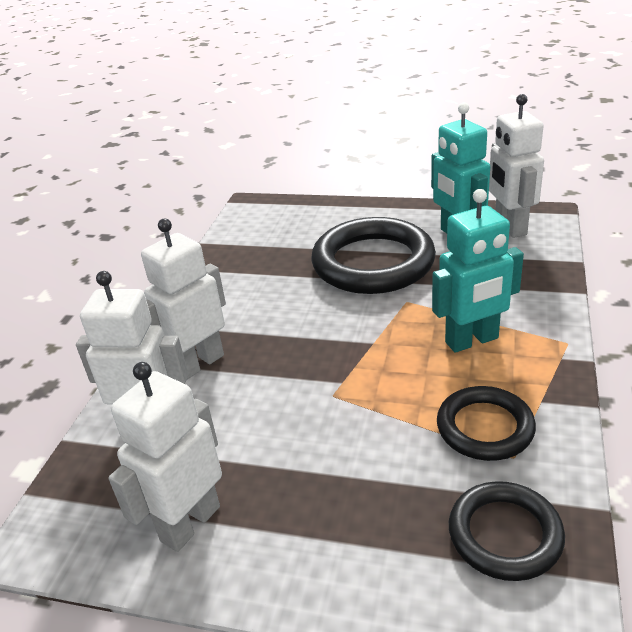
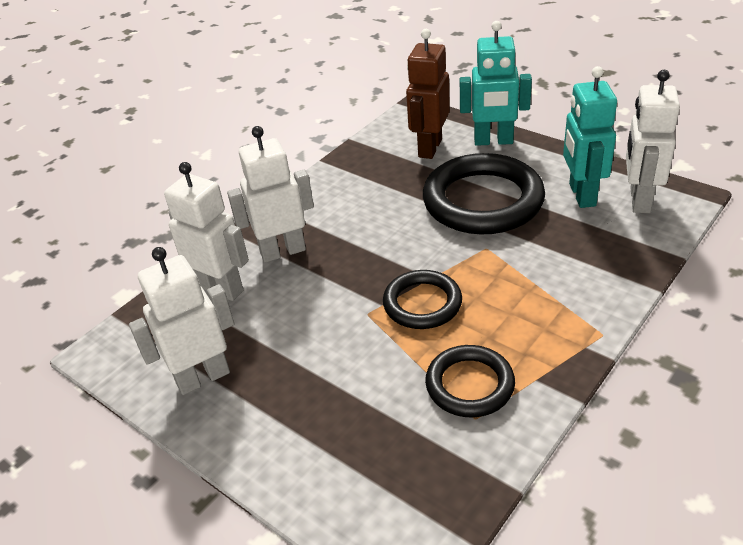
camera: 25 degrees right, 5 degrees up
turquoise robot [432,189,524,353] -> turquoise robot moved to [460,21,532,146]
black ring [449,481,565,581] -> black ring moved to [383,270,462,329]
none -> brown robot [406,29,450,159]

